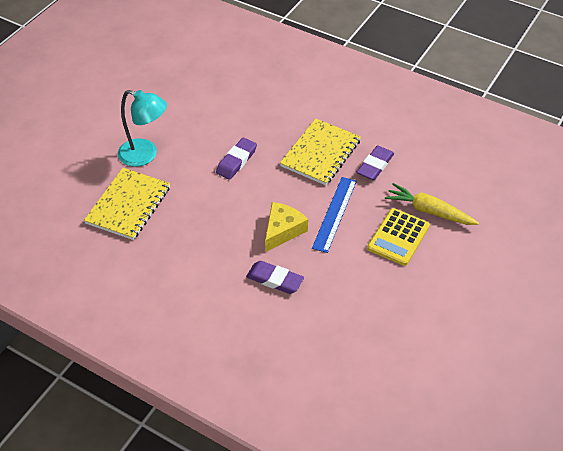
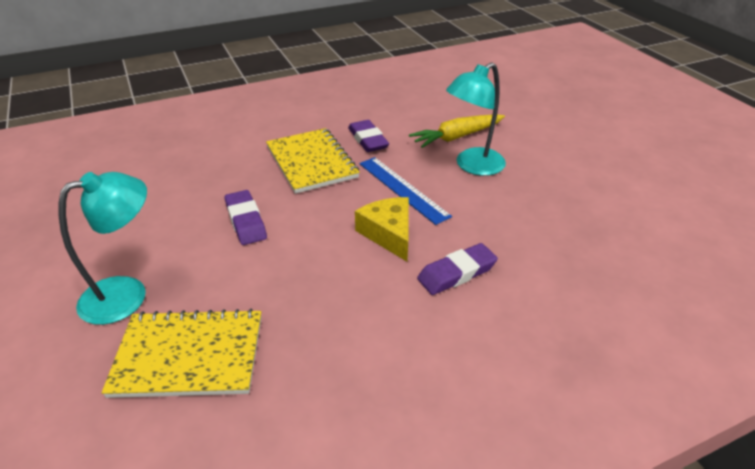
camera: 55 degrees left, 10 degrees down
yellow notebook [84,168,170,240] -> yellow notebook turned 60 degrees counterclockwise [101,309,262,398]
yellow calculator [367,208,430,266] -> turquoise lamp [446,62,506,176]

